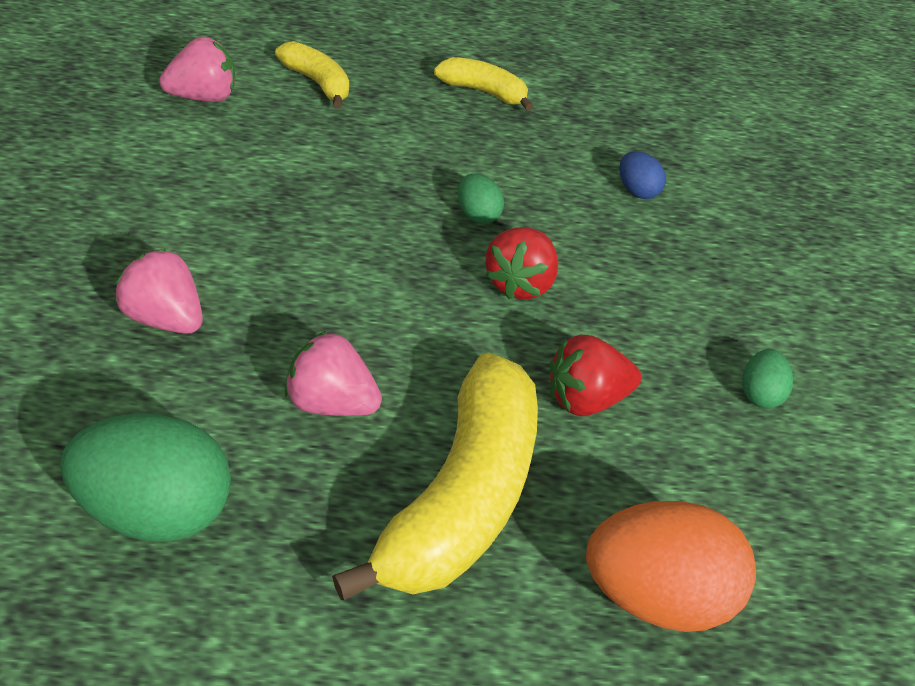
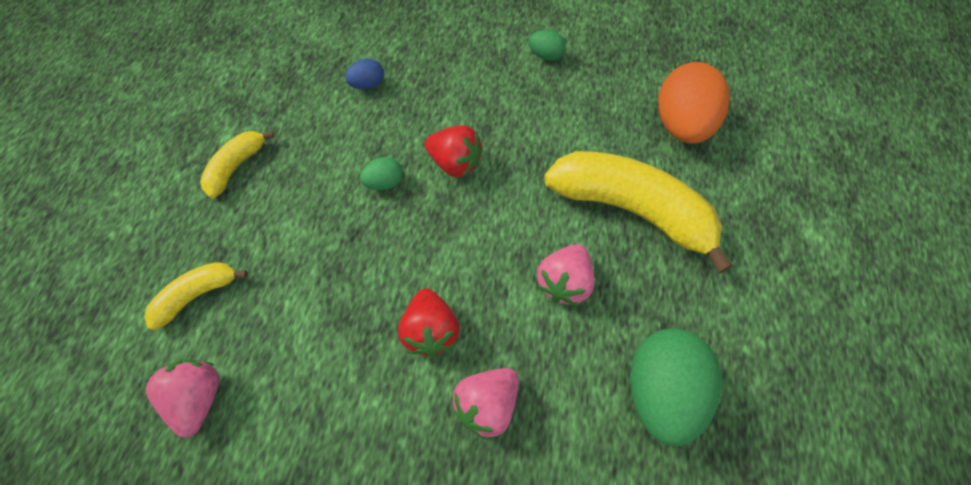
camera: 80 degrees left, 15 degrees up
red strawberry [550,335,641,416] -> red strawberry moved to [398,288,459,356]

